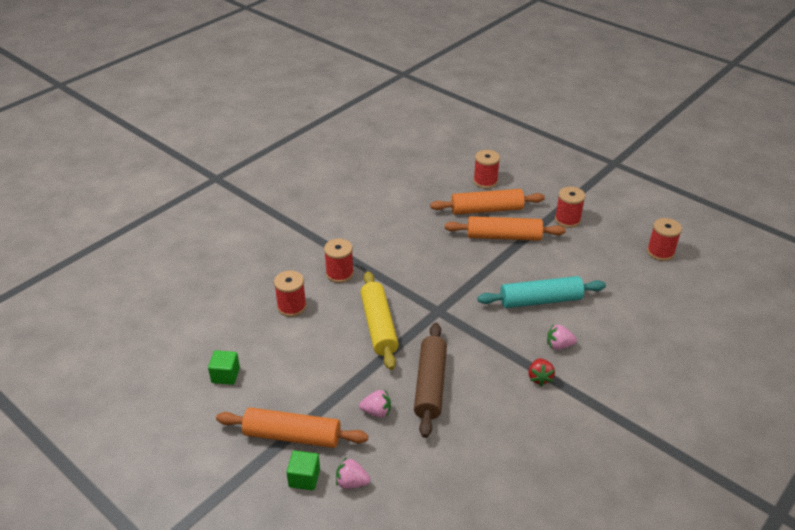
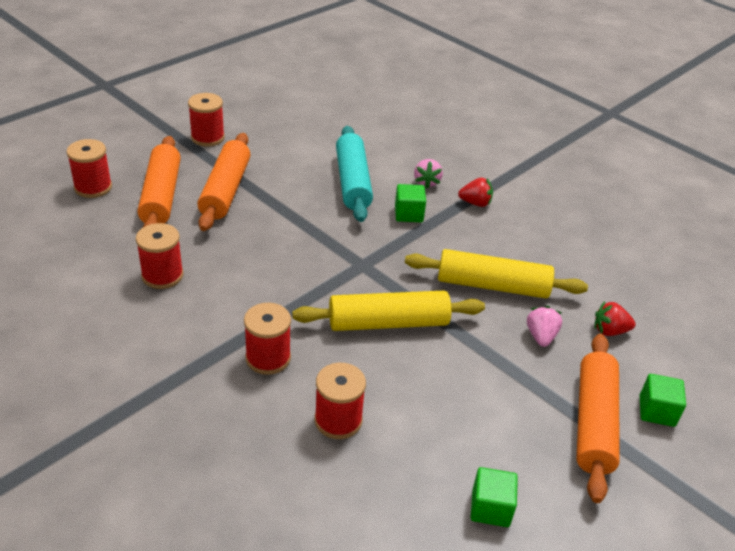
camera: 90 degrees left, 0 degrees up
pink strawberry [336,457,370,489] -> none
brown rolling pin [414,323,447,438] -> yellow rolling pin [405,249,588,298]
red spool [647,218,682,261] -> red spool moved to [136,223,184,289]
none -> green cube [395,184,426,222]
none -> red strawberry [594,301,636,336]

